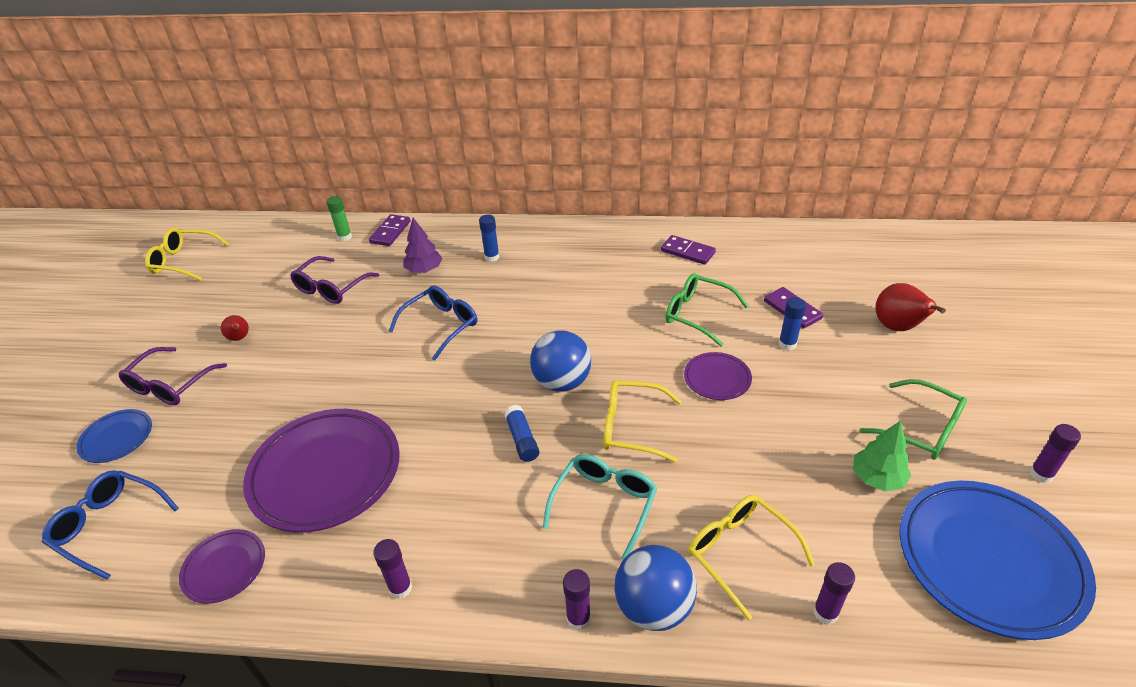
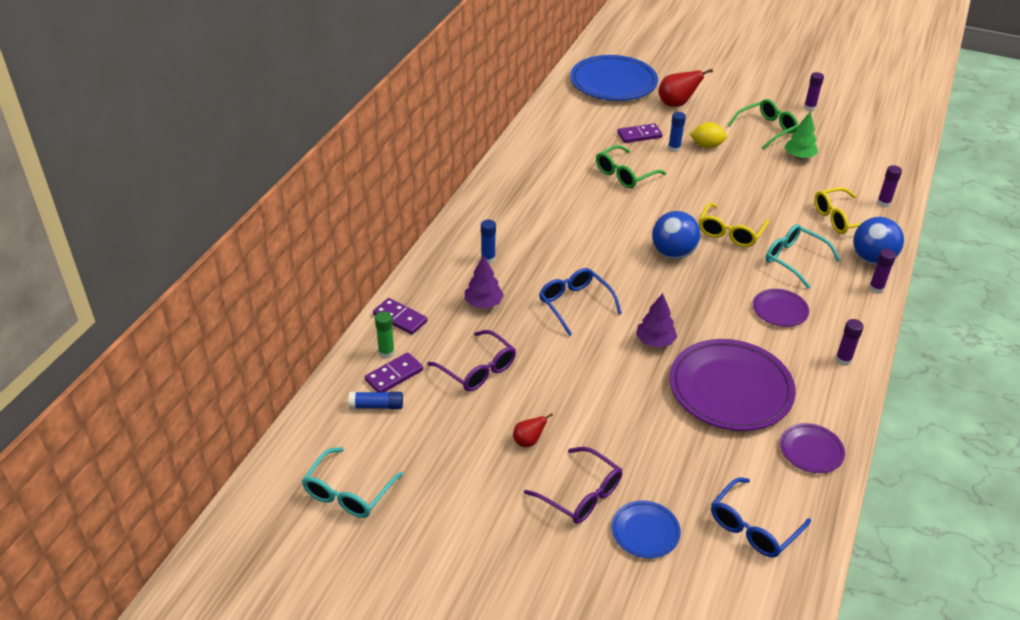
camera: 75 degrees left, 0 degrees up
yellow glasses [145,228,230,281] -> turquoise glasses [302,447,403,518]
blue glue stick [504,405,539,462] -> blue glue stick moved to [348,392,403,409]
purple domino [661,235,716,265] -> purple domino moved to [365,352,423,392]
purple plate [684,352,752,400] -> purple plate moved to [753,289,809,327]
blue plate [899,481,1096,640] -> blue plate moved to [570,55,658,101]
none -> purple tree [636,293,677,348]
none -> yellow lemon [690,122,727,148]

